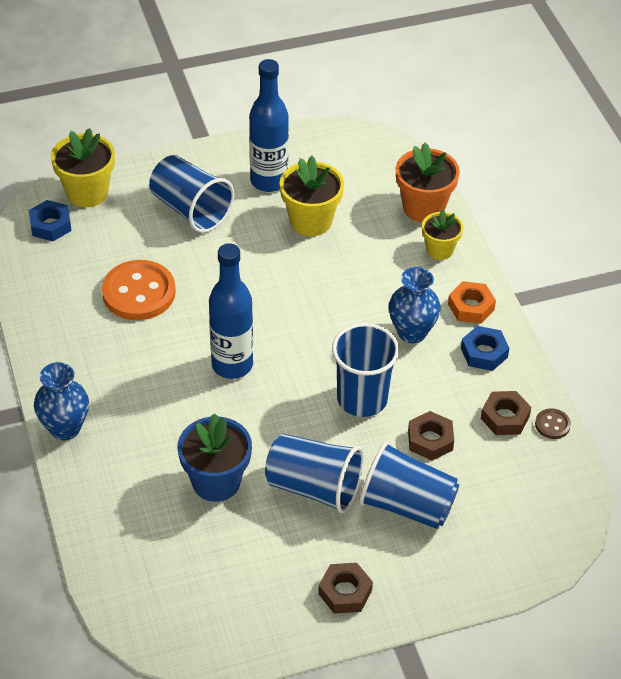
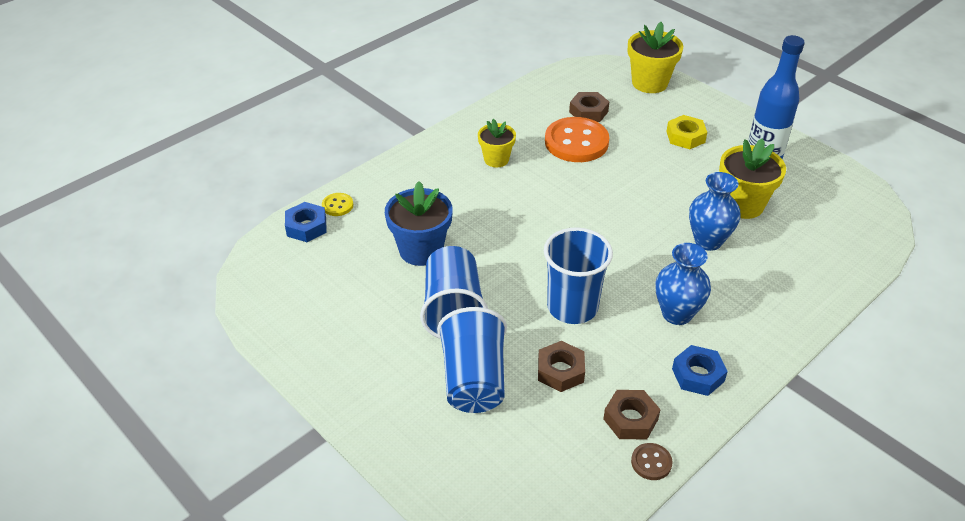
camera: 65 degrees right, 5 degrees down
blue nut [29,200,72,241] -> blue nut moved to [285,202,327,242]
blue vase [34,362,89,440] -> blue vase moved to [689,172,740,251]
blue cup [149,155,235,233] -> yellow nut [666,115,707,149]
blue bottle [209,243,253,379] -> none
brown nut [318,563,373,613] -> brown nut moved to [569,92,609,122]
orange flower pot [396,143,460,222] -> none
yellow flower pot [422,209,463,260] -> yellow flower pot moved to [478,119,516,167]
orange nut [448,281,496,324] -> none
none -> yellow button [322,193,353,216]

